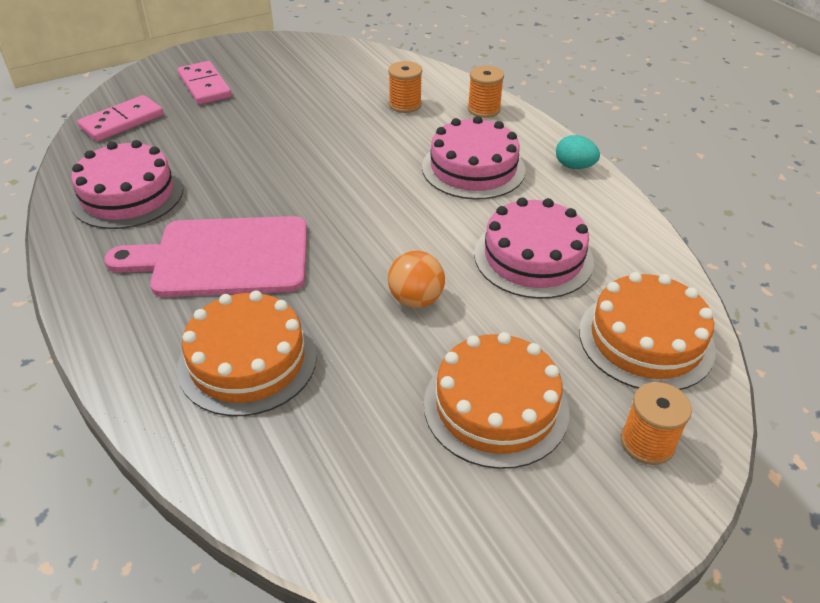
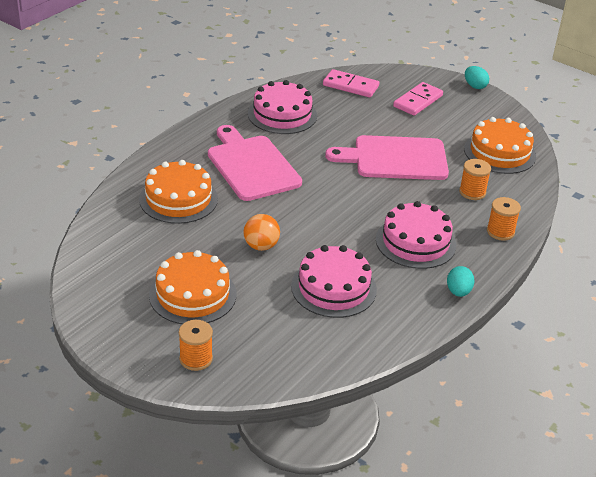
camera: 65 degrees right, 5 degrees down
orange cake [579,272,716,390] -> orange cake moved to [464,117,536,174]
none -> pink cutting board [325,135,449,180]
none -> turquoise egg [465,66,489,89]

